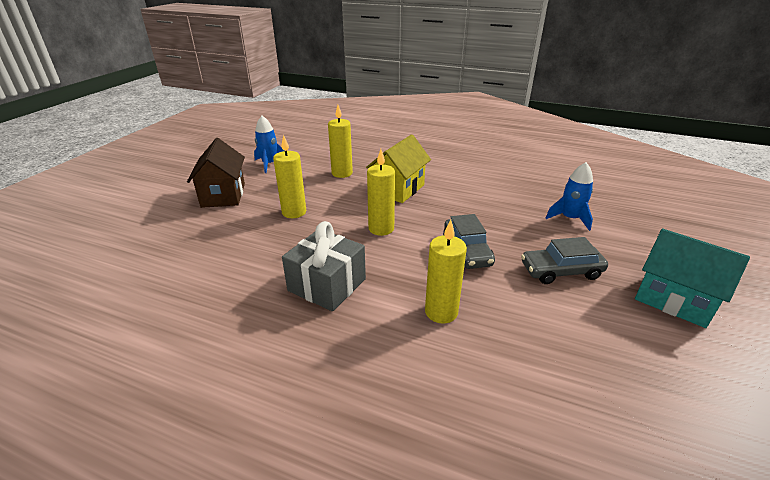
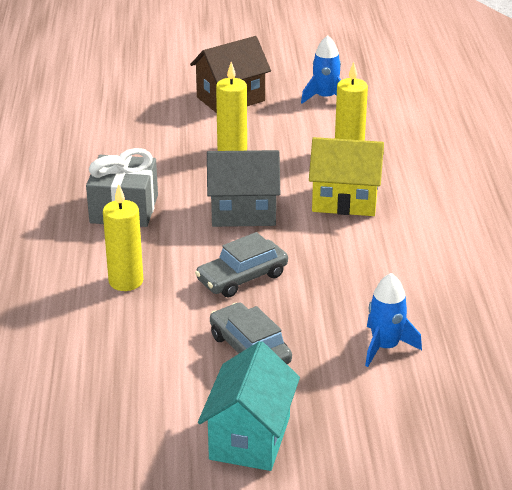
camera: 65 degrees right, 0 degrees up
yellow candle [367,149,395,236] -> grey house [207,150,280,227]

